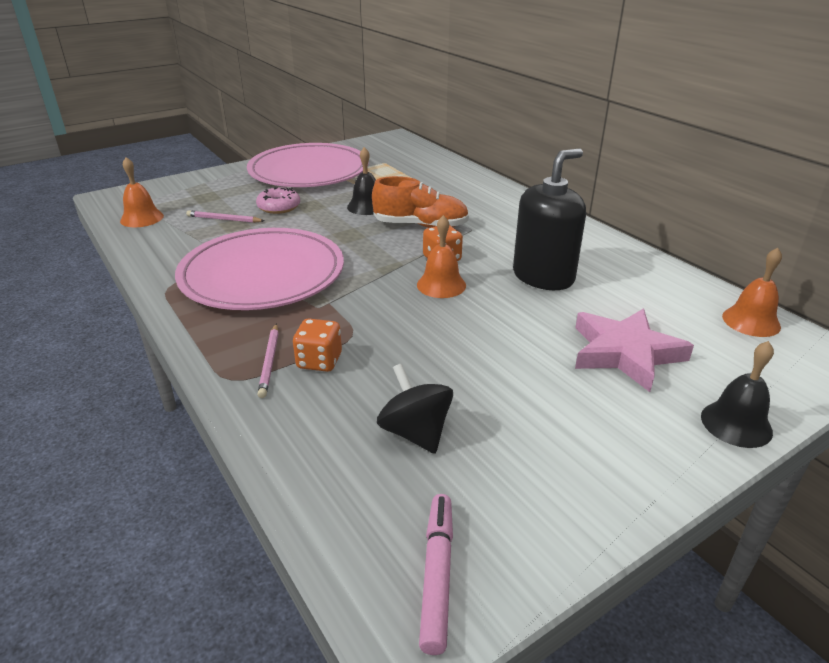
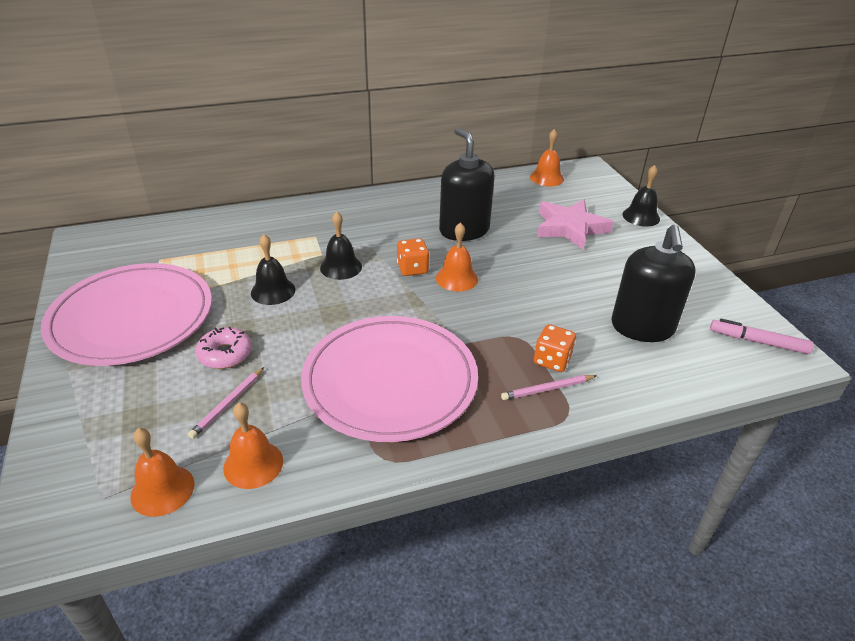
camera: 75 degrees left, 5 degrees up
pink pencil [257,323,279,398] -> pink pencil turned 150 degrees clockwise [501,375,597,400]
orange shoe [372,176,469,228] -> black bell [320,212,362,280]
black spinning top [377,364,453,454] -> black soap dispenser [612,224,696,342]
none -> orange bell [223,403,283,489]

